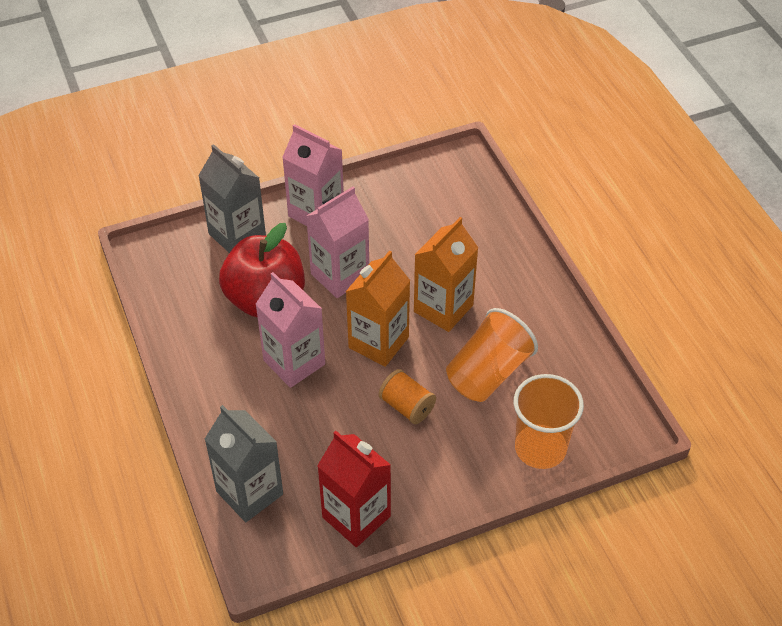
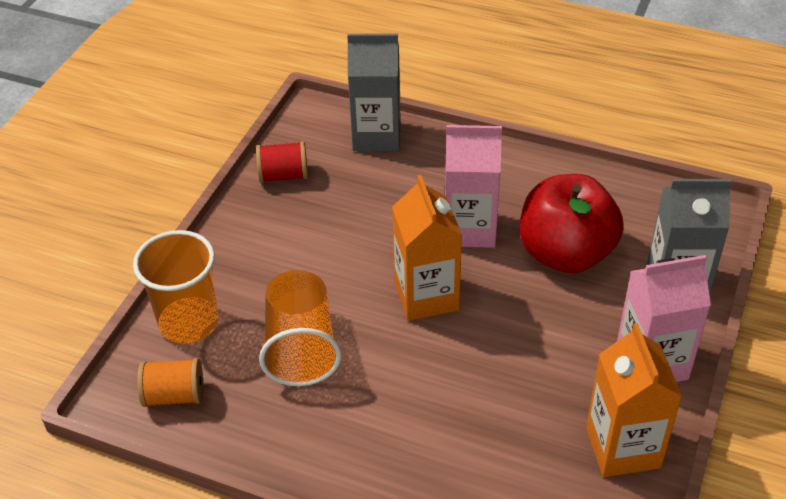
camera: 135 degrees right, 5 degrees down
pink carton [306,187,369,298] -> none
red carton [317,431,391,547] -> red spool [256,141,308,183]
orange spool [379,369,436,424] -> orange spool moved to [137,358,203,407]
orange carton [414,217,478,332] -> orange carton moved to [586,323,682,477]

